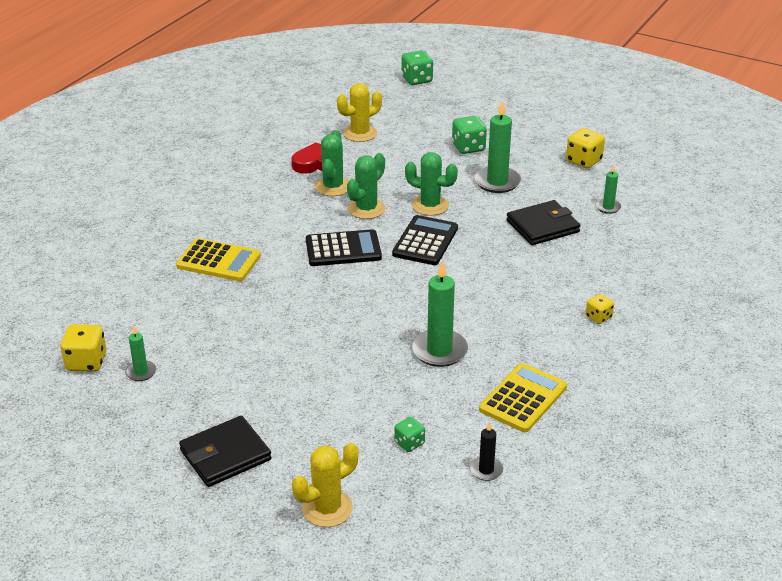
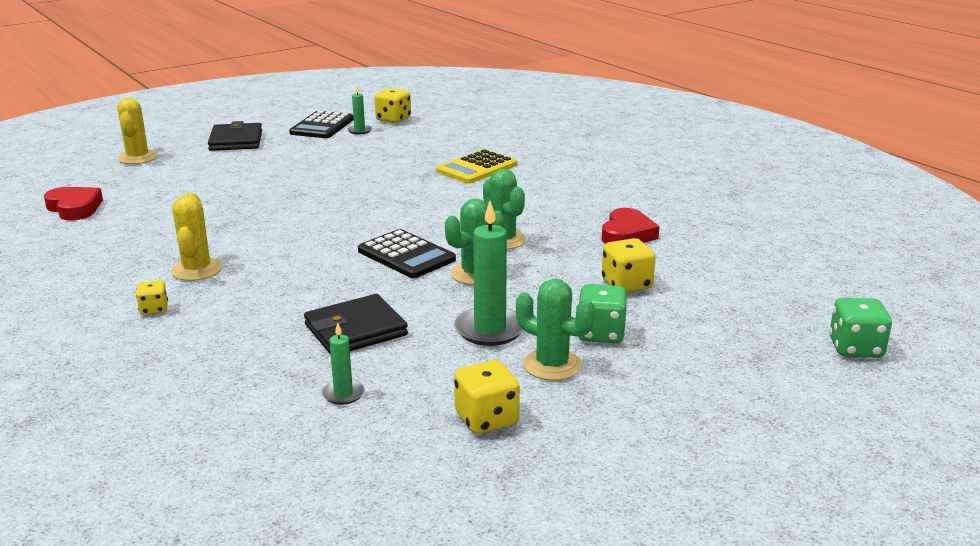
camera: 115 degrees right, 10 degrees down
black calculator [306,229,382,266] -> black calculator moved to [289,111,354,138]
green cactus [315,130,349,196] -> green cactus moved to [516,279,595,381]
yellow cactus [337,83,382,142] -> yellow cactus moved to [171,193,222,281]
green dice [394,417,425,452] -> none
green candle [411,261,468,367] -> none
black candle [470,422,503,481] -> red heart [44,187,103,220]
yellow calculator [479,363,567,432] -> none
black wallet [507,200,580,245] -> black wallet turned 60 degrees clockwise [304,294,408,355]
none -> yellow dice [602,238,656,293]

